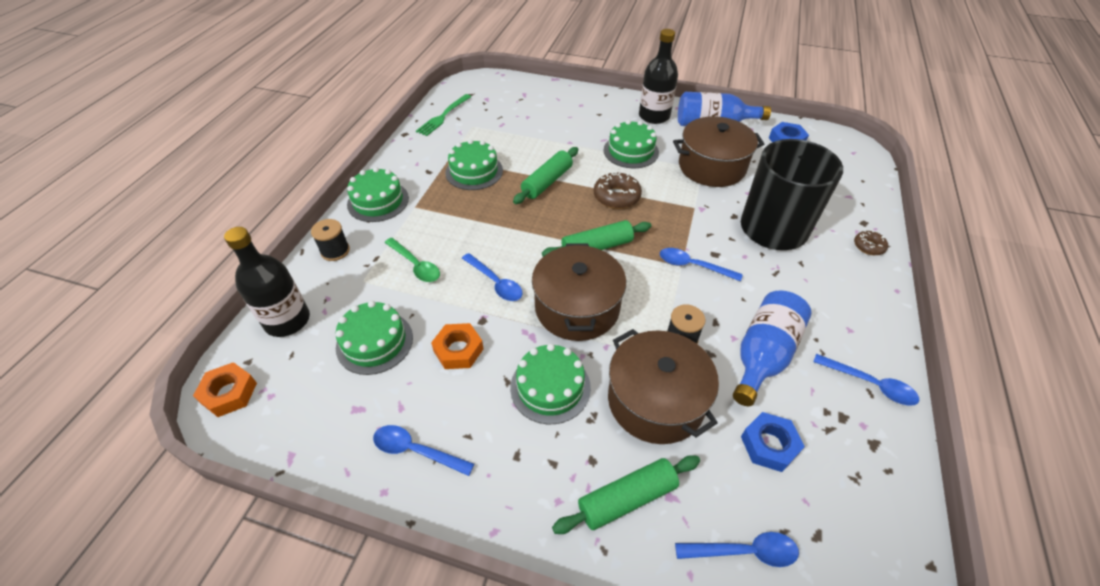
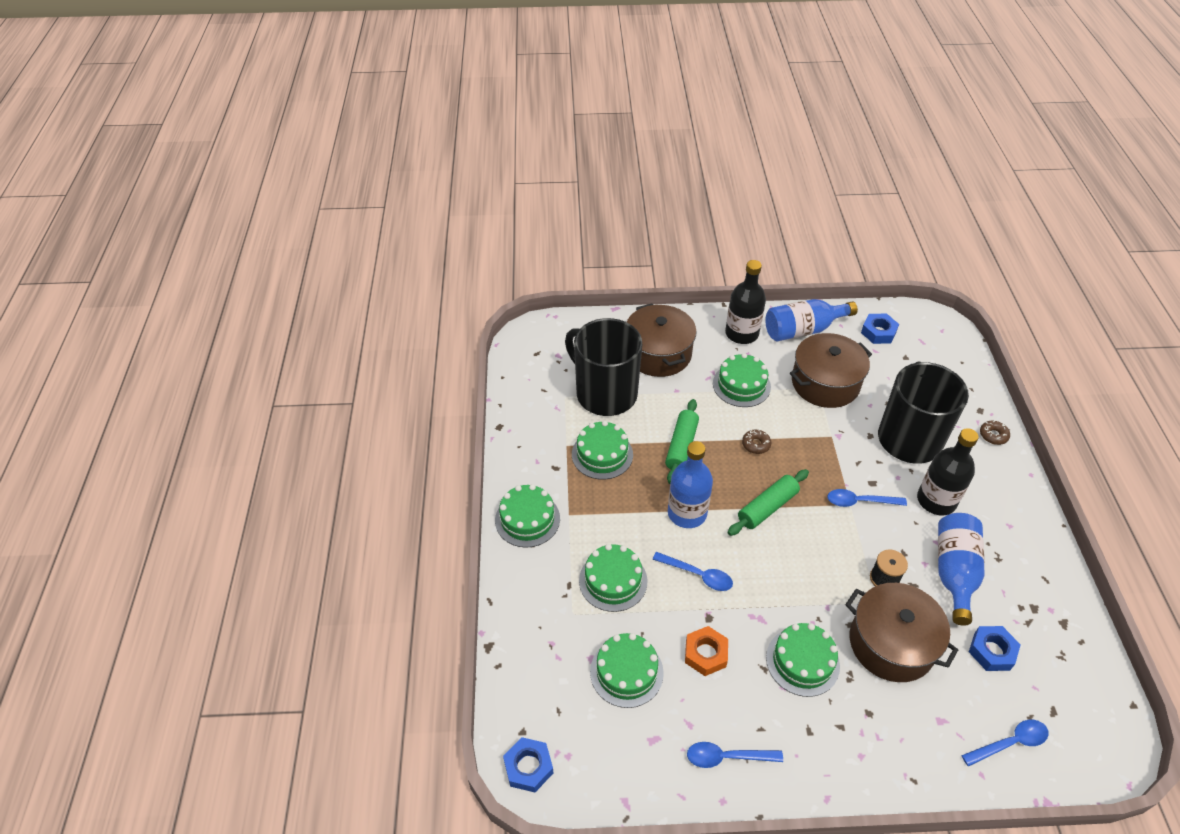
camera: 20 degrees left, 0 degrees up
orange nut [193,362,257,417] -> blue nut [503,737,553,792]
black bottle [224,227,310,337] -> black bottle moved to [917,428,979,515]
black spool [311,219,350,261] -> none
green spoon [385,238,440,282] -> green cake [579,544,647,612]
green fork [416,94,471,136] -> none
brown pot [532,243,626,341] -> brown pot moved to [627,303,697,377]
green rolling pin [552,455,700,534] -> none
brown donut [594,172,642,209] -> brown donut [742,429,771,454], size x0.60
blue spoon [813,354,919,406] -> none
none -> black mug [565,318,642,416]
none -> blue bottle [668,441,713,528]

